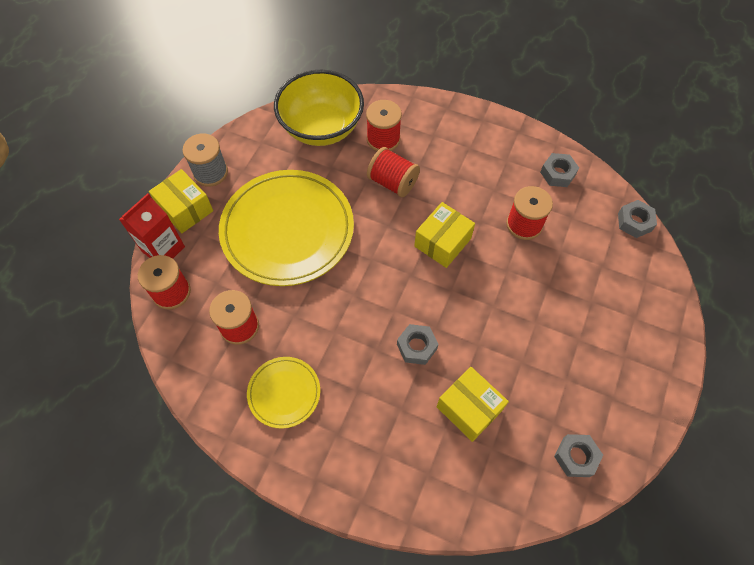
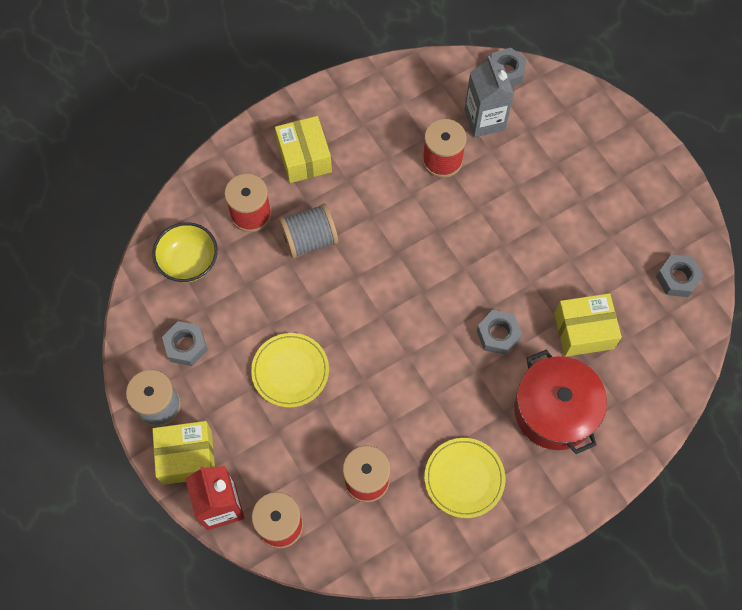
camera: 55 degrees left, 5 degrees up
yellow plate [219,170,354,286] -> yellow plate [251,333,329,408], size x0.48
yellow bowl [274,70,364,146] -> yellow bowl [152,222,218,283], size x0.59
red spool [367,147,420,197] -> grey spool [279,203,338,258]
yellow box [414,202,475,268] -> yellow box moved to [275,116,332,183]
grey nut [540,153,579,187] -> grey nut moved to [162,321,208,366]
none -> grey carton [464,56,514,137]
none -> red pot [514,350,607,454]

